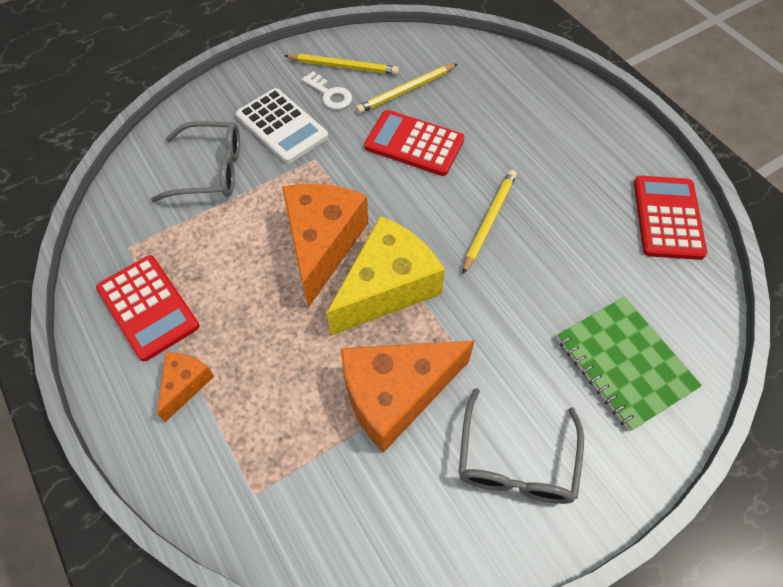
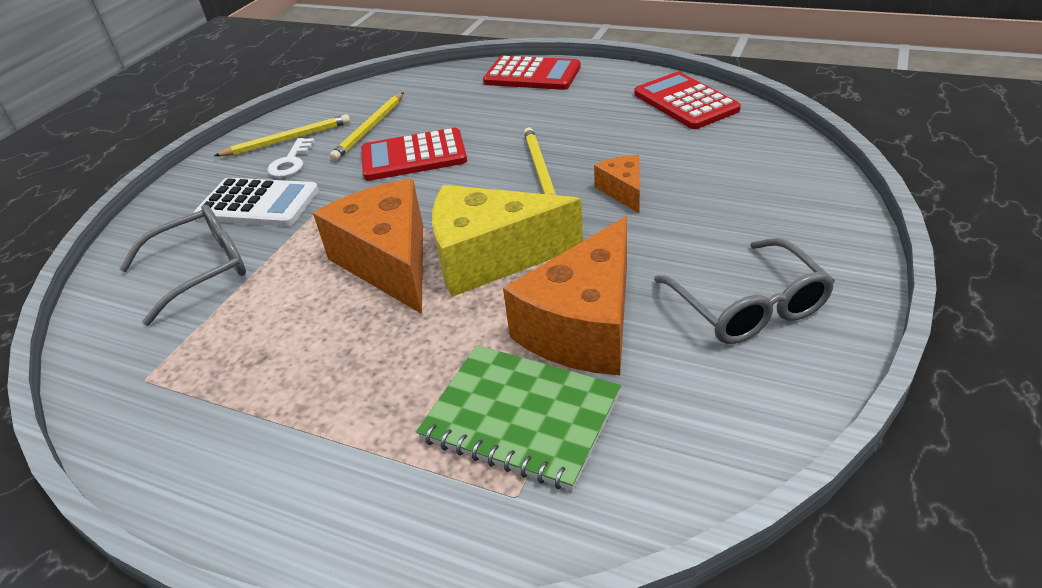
camera: 30 degrees left, 20 degrees down
red calculator [96,255,200,361] -> red calculator moved to [483,56,581,90]
orange cheese [157,352,214,422] -> orange cheese moved to [594,155,640,213]
white key [302,72,352,109] -> white key turned 90 degrees clockwise [268,138,315,177]
yellow cheese [327,216,445,336] -> yellow cheese turned 105 degrees counterclockwise [432,185,583,297]
green notebook [557,297,702,431] -> green notebook moved to [416,345,621,491]

